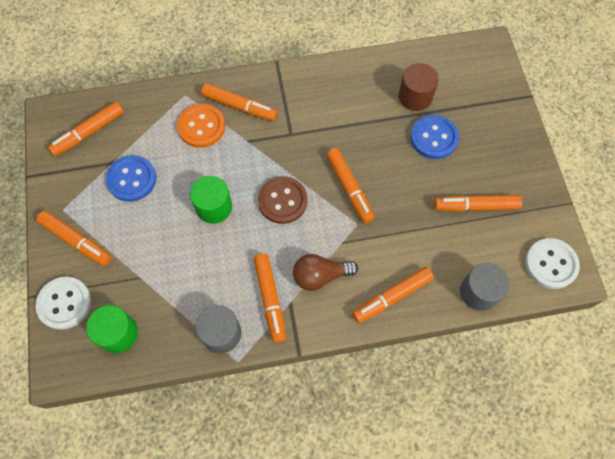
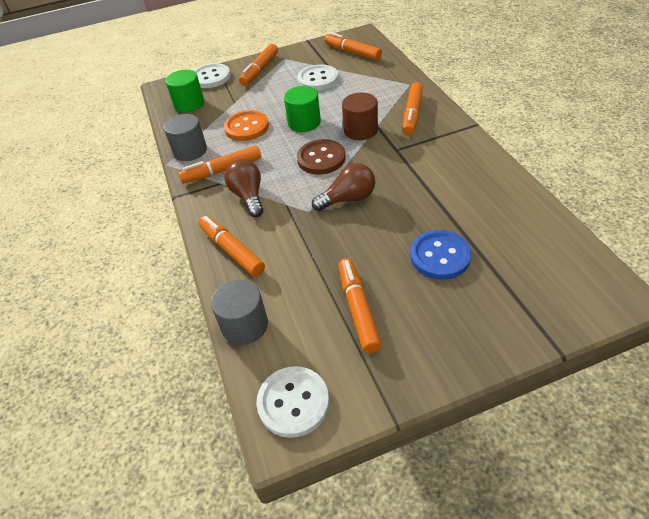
camera: 85 degrees right, 20 degrees down
blue button [106,155,156,202] -> white button [298,65,338,91]
orange button [177,104,225,148] -> orange button moved to [224,110,269,141]
orange marker [326,148,375,224] -> brown light bulb [312,163,375,211]
brown cylinder [399,63,439,111] -> brown cylinder moved to [342,93,378,140]

